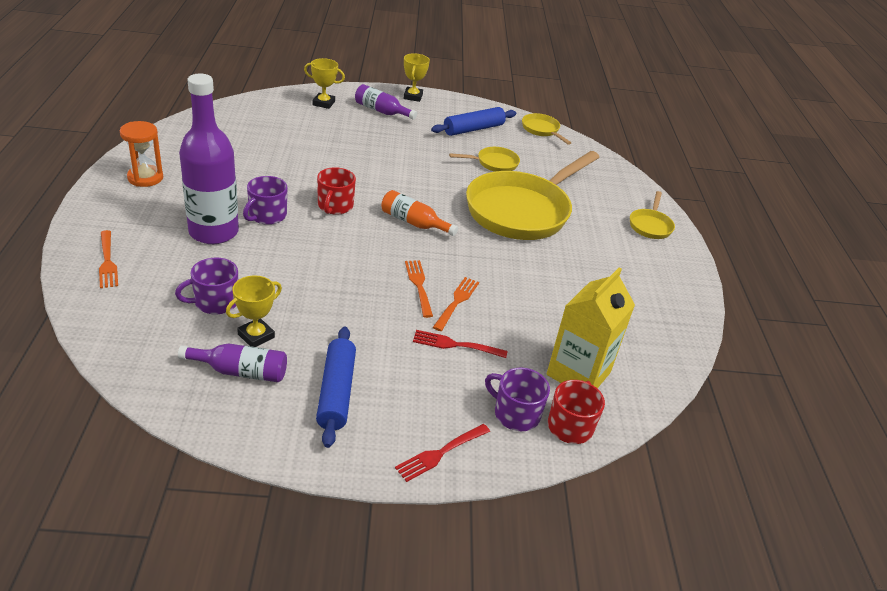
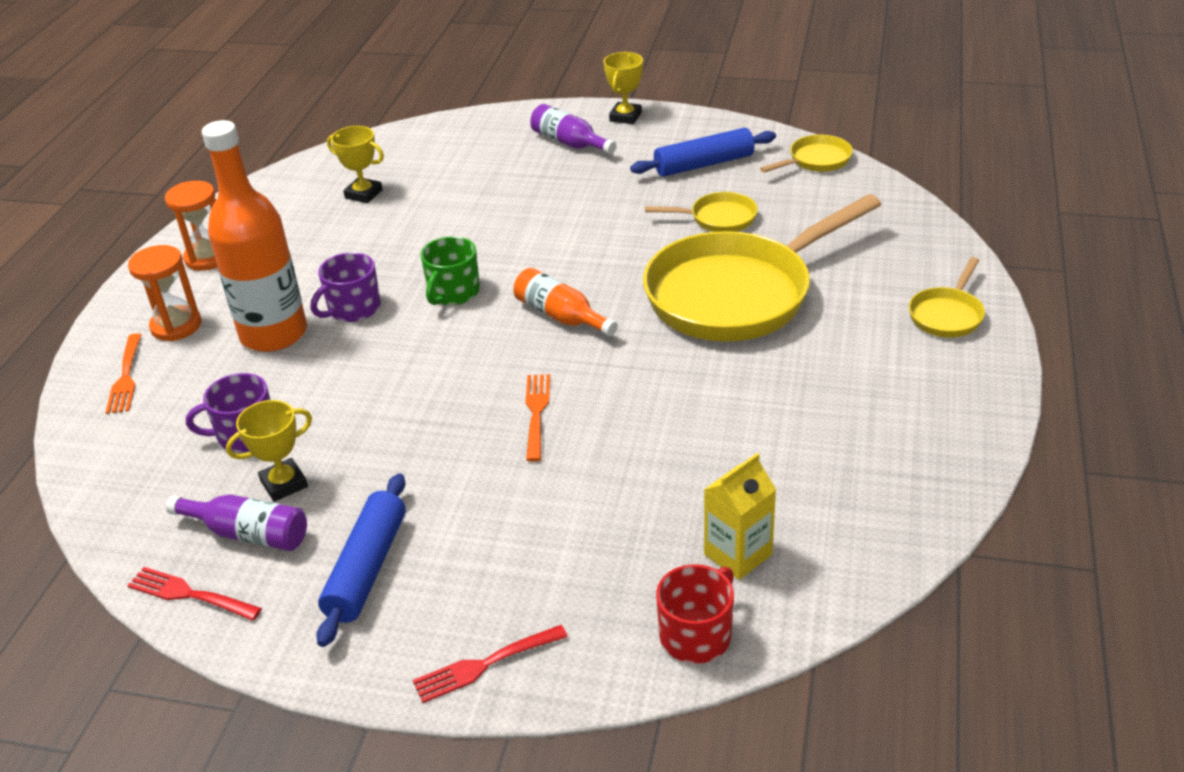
camera: 20 degrees right, 0 degrees up
purple bottle [179,74,239,244] -> orange bottle [202,120,307,352]
yellow trophy [304,58,345,109] -> yellow trophy moved to [327,126,384,203]
red mug [317,167,356,215] -> green mug [421,236,480,305]
red fork [413,330,507,358] -> red fork moved to [127,567,262,621]
orange fork [433,277,479,331] -> none
purple mug [485,368,550,431] -> none
yellow pan [522,113,571,145] -> yellow pan turned 75 degrees clockwise [760,135,853,173]
yellow carton [547,267,635,388] -> yellow carton [704,453,776,580], size x0.65
none -> orange hourglass [128,245,201,341]

